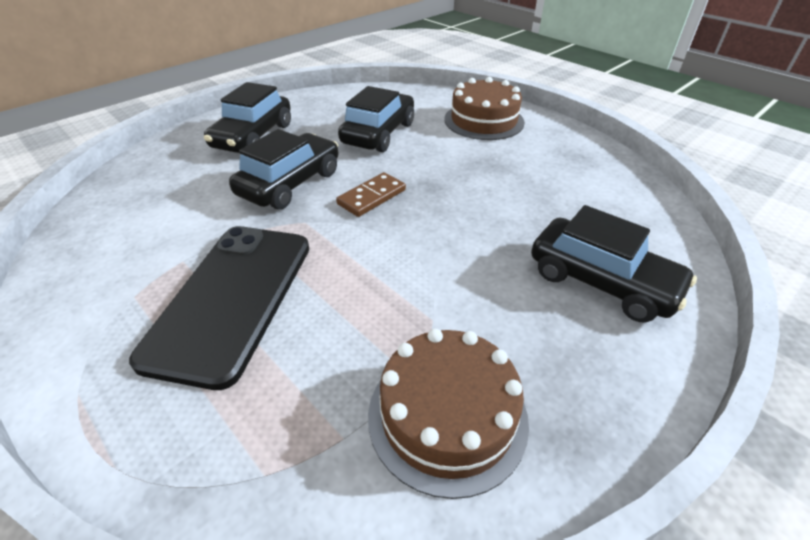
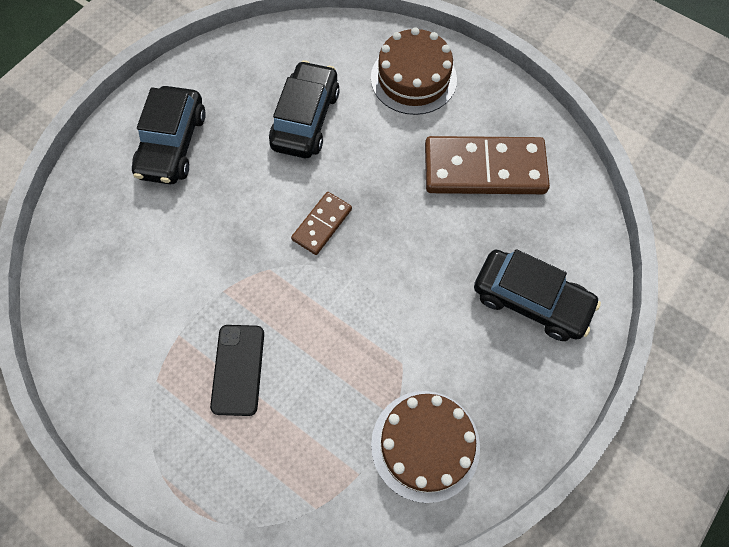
camera: 10 degrees left, 25 degrees up
black phone [129,226,309,390] -> black phone [210,325,264,416], size x0.56
black car [229,129,338,209] -> none
none -> brown domino [425,136,550,194]

